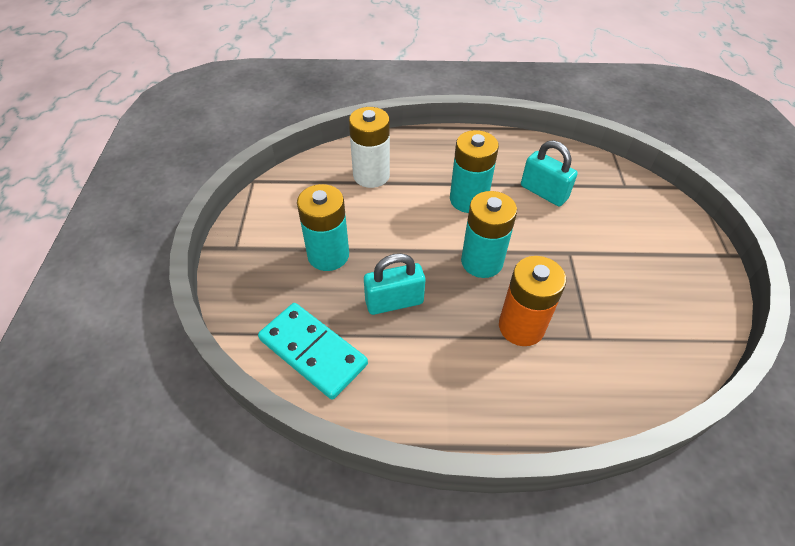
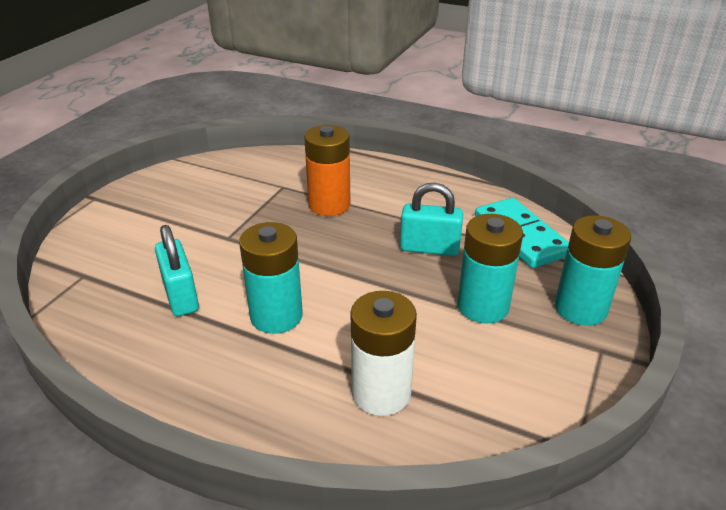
camera: 155 degrees left, 15 degrees down
turquoise battery [461,191,517,278] -> turquoise battery moved to [555,215,631,326]

